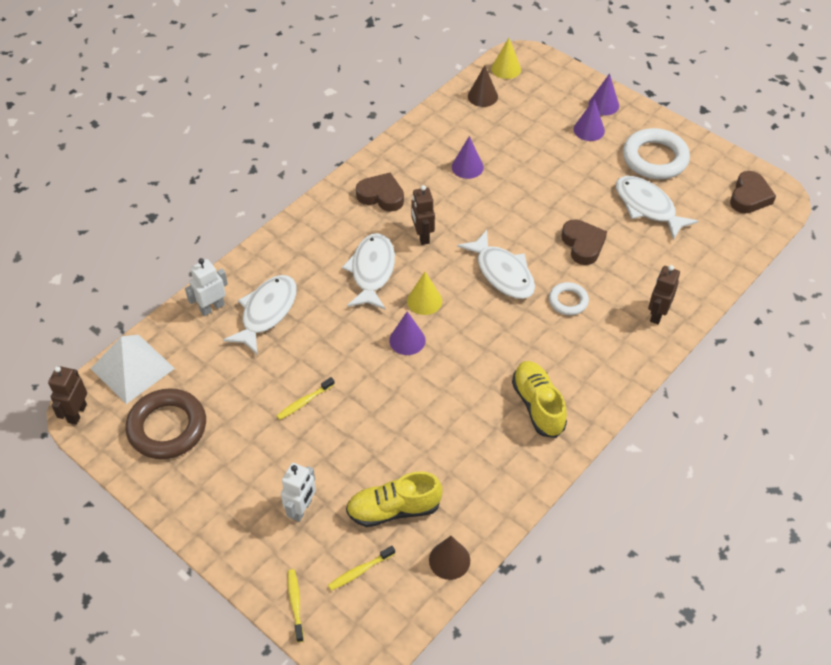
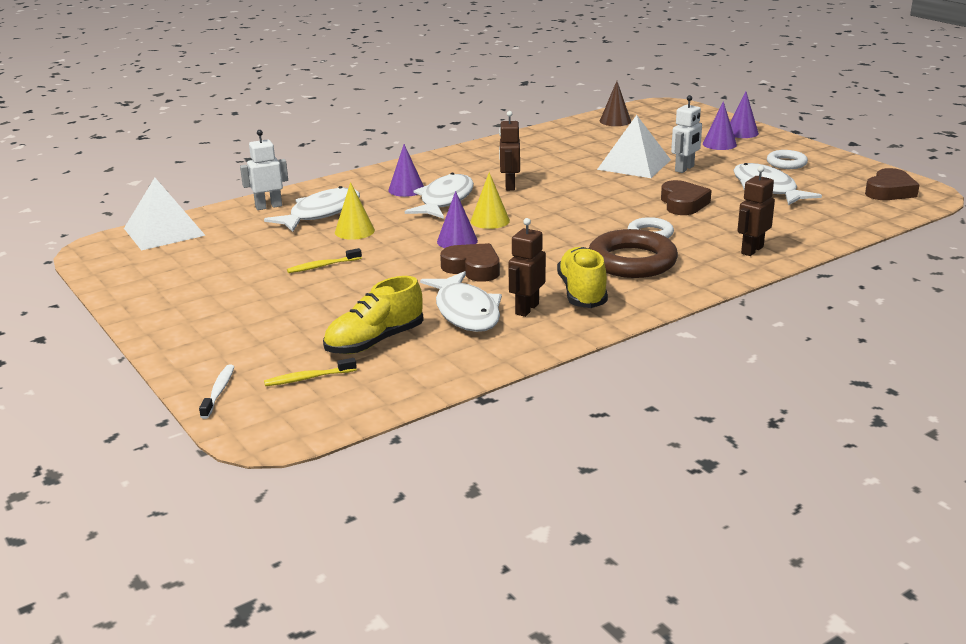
camera: 15 degrees right, 25 degrees down
brown robot [48,366,87,425] -> brown robot moved to [508,218,546,317]
brown ring [125,388,206,459] -> brown ring moved to [589,229,678,278]
white robot [281,463,316,522] -> white robot moved to [671,95,702,173]
yellow toothbrush [288,569,304,642] -> white toothbrush [199,364,234,419]
yellow shoe [346,471,442,527] -> yellow shoe turned 45 degrees counterclockwise [323,276,424,354]
brown heart [356,173,404,212] -> brown heart moved to [440,243,500,282]
brown cone [429,536,470,580] -> none
purple cone [452,136,484,179] -> purple cone moved to [388,144,424,197]
white fish [457,230,535,299] -> white fish moved to [420,271,502,332]
yellow cone [491,38,521,79] -> yellow cone moved to [335,182,375,240]
white ring [623,128,690,179] -> white ring [767,150,808,169], size x0.54
none -> white pyramid [597,115,671,178]

